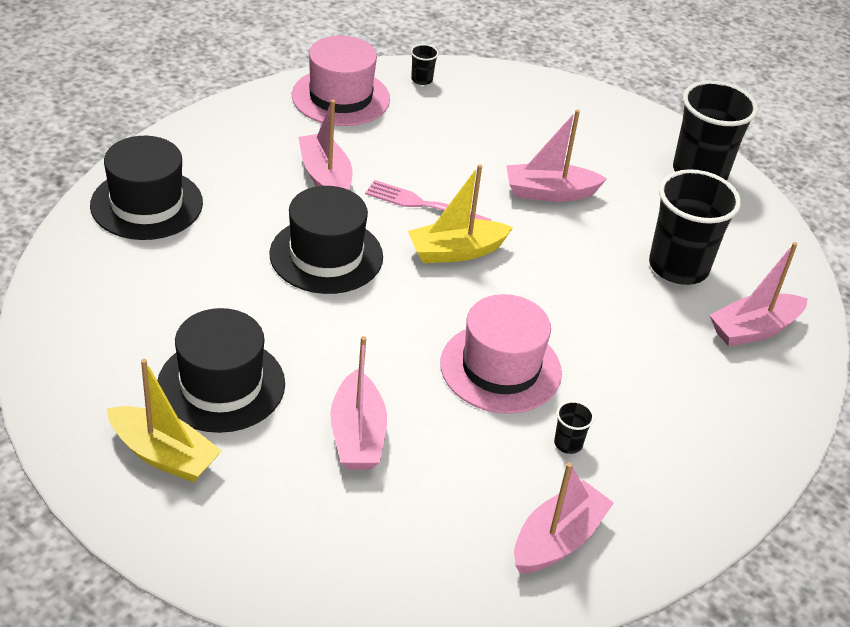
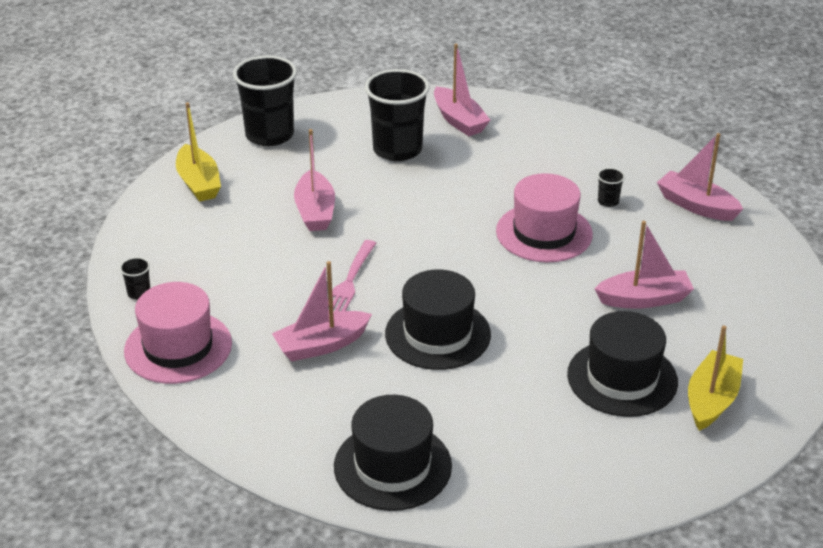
camera: 90 degrees left, 5 degrees down
yellow boat [408,164,513,263] -> yellow boat moved to [176,102,221,202]

